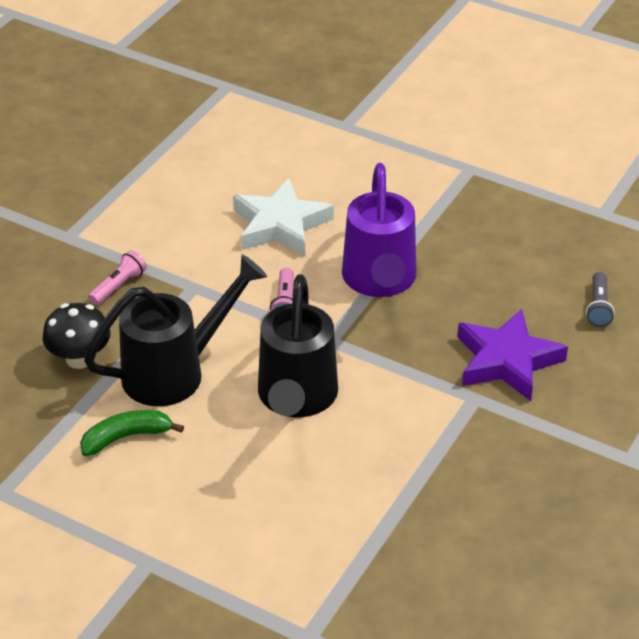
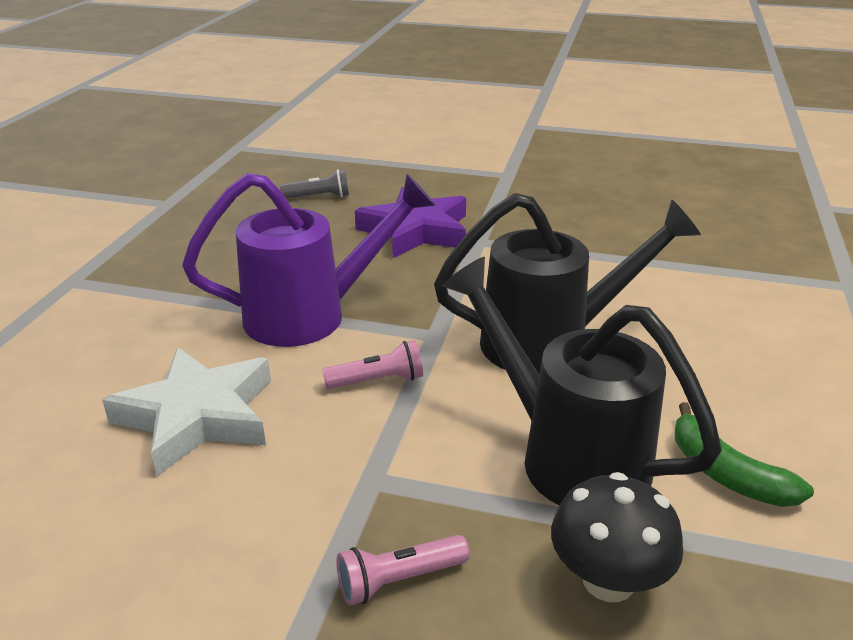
camera: 105 degrees left, 10 degrees down
pink flashlight [88,250,147,305] -> pink flashlight turned 45 degrees counterclockwise [337,535,470,606]

